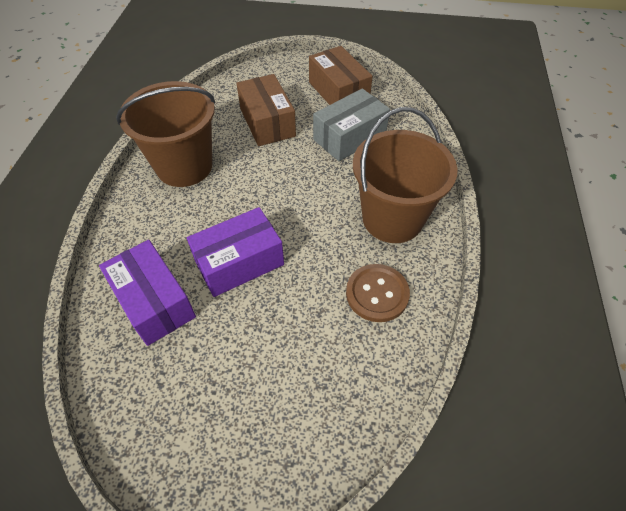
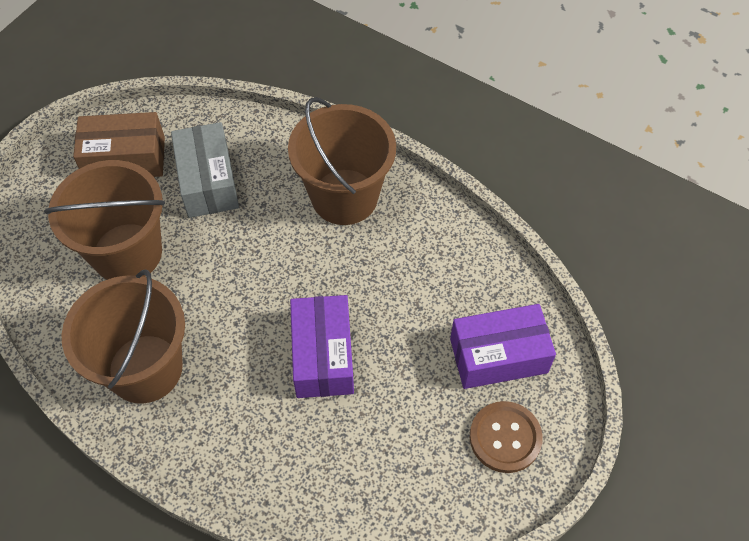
camera: 65 degrees left, 5 degrees up
purple box [99,240,196,346] -> purple box moved to [450,304,556,389]
brown box [236,74,296,146] -> brown bucket [44,160,165,280]
brown button [346,264,410,322] -> brown button moved to [470,401,543,473]

